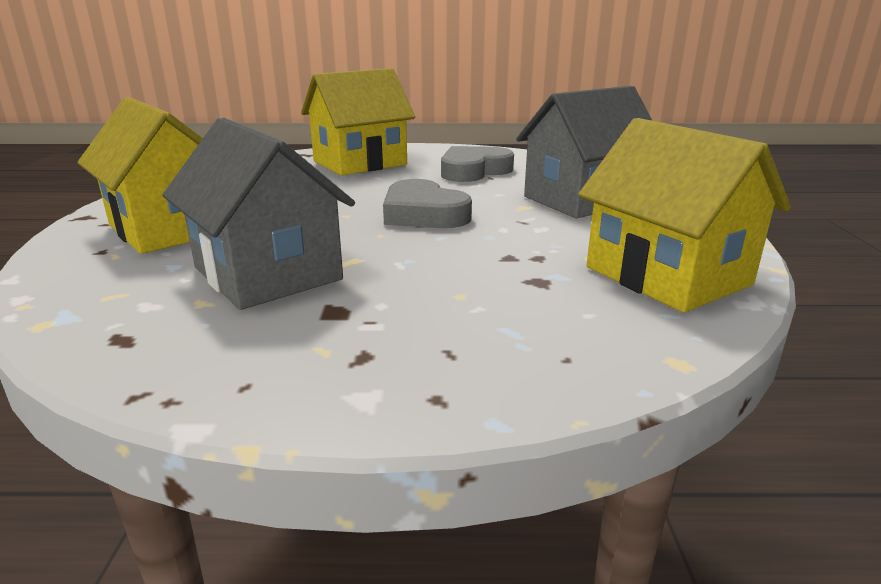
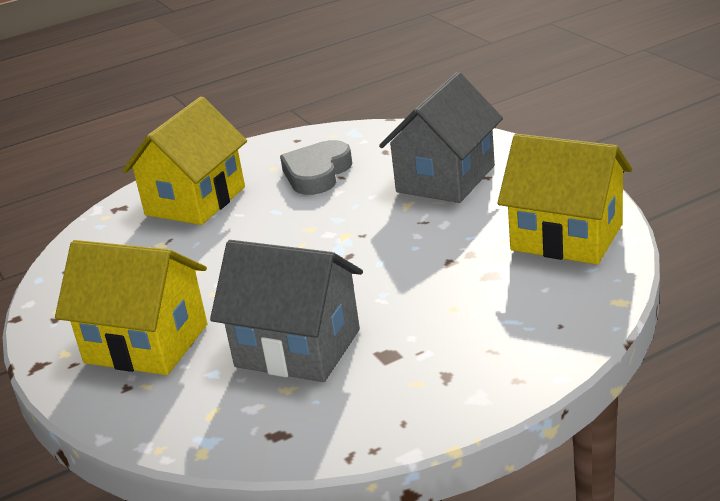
camera: 25 degrees left, 5 degrees up
grey heart [383,179,472,228] -> none

